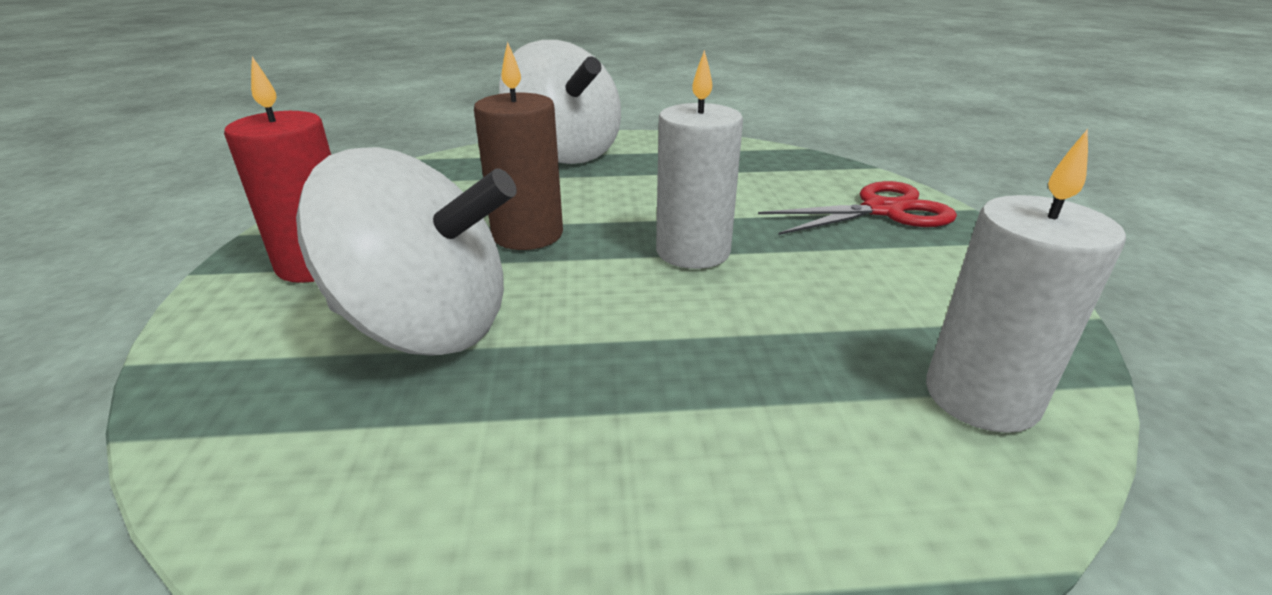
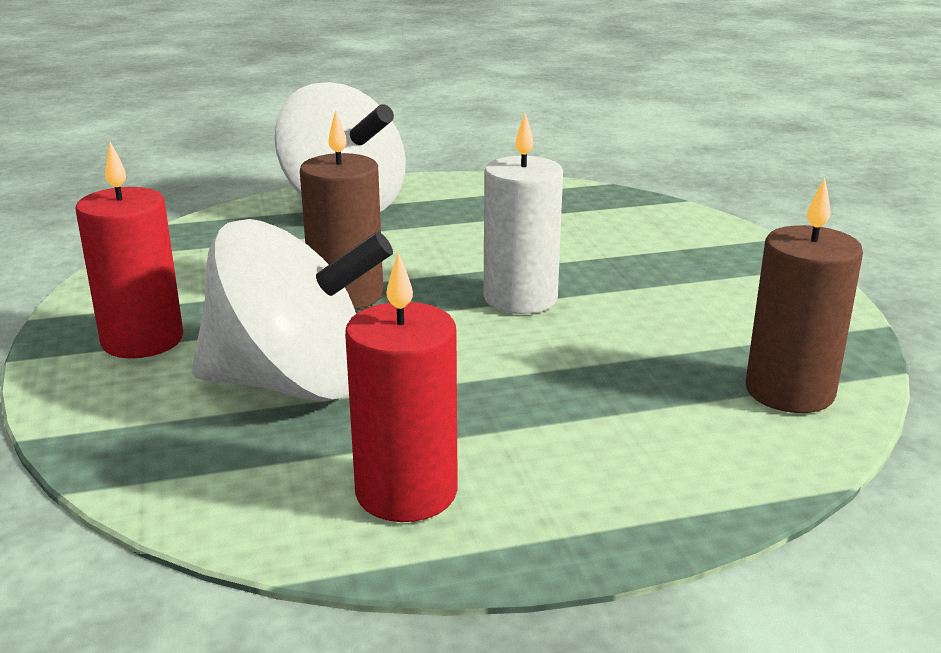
camera: 10 degrees left, 5 degrees down
red scissors [758,181,957,235] -> none
white candle [926,129,1126,433] -> brown candle [746,178,863,413]
none -> red candle [345,252,458,522]

